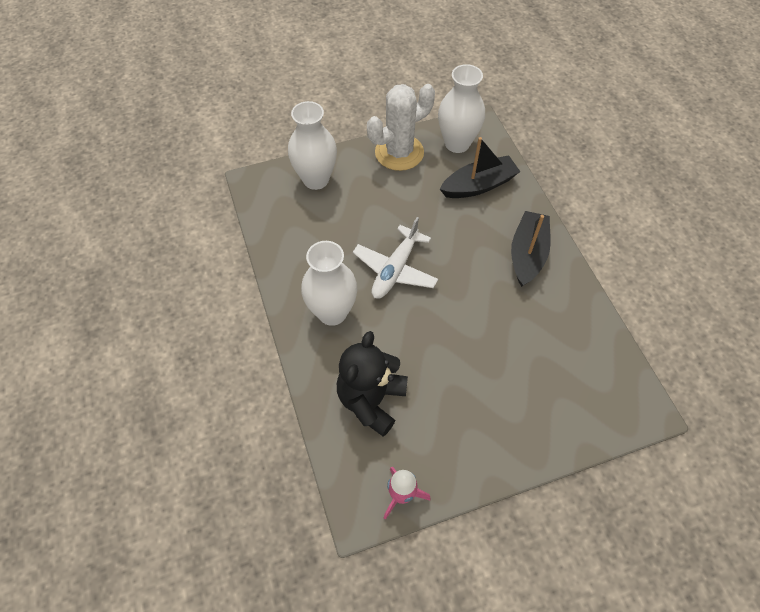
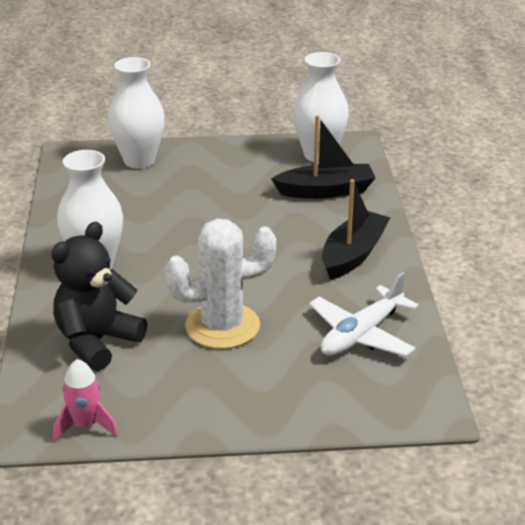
camera: 15 degrees right, 25 degrees down
white plane [353,217,438,299] -> white plane moved to [309,272,418,357]
white cactus [367,84,435,171] -> white cactus moved to [165,219,276,349]

